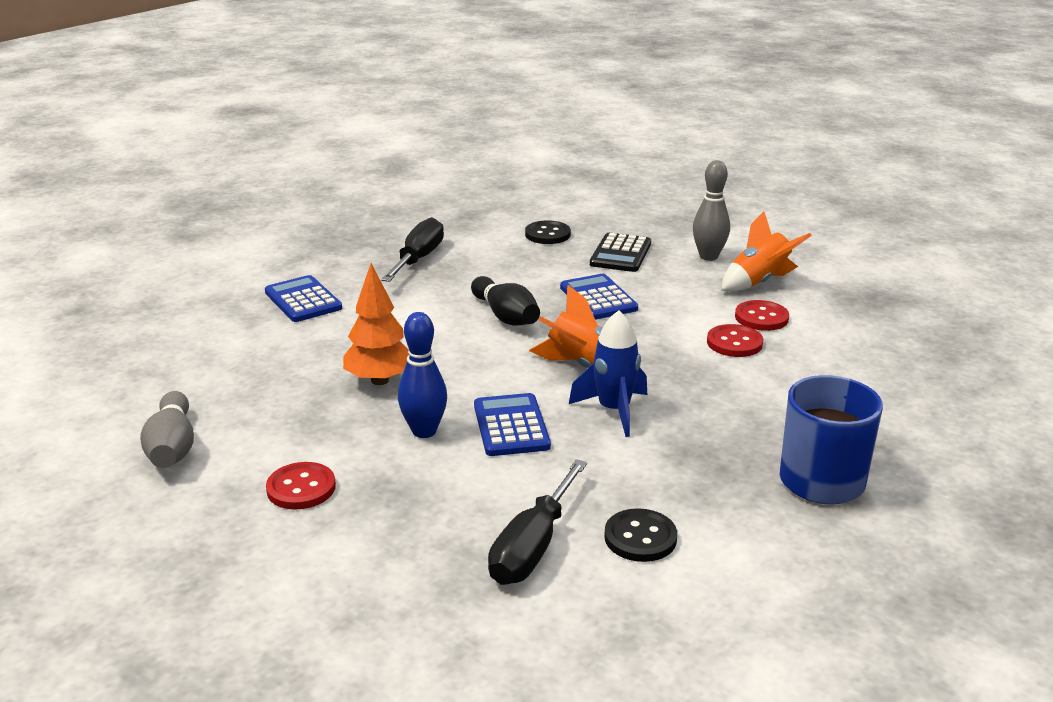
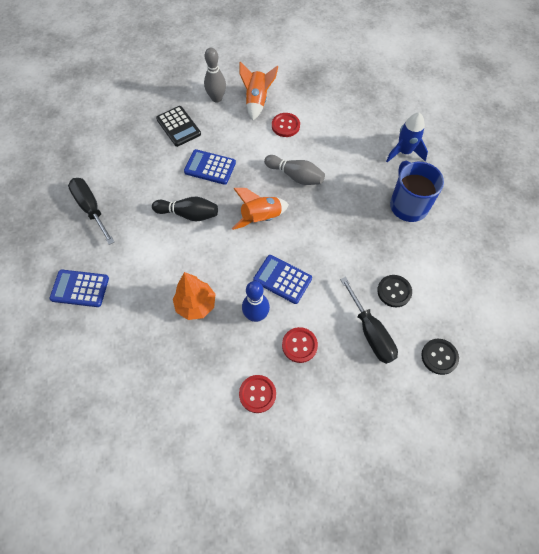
camera: 50 degrees left, 35 degrees up
grey bowling pin [140,391,194,468] -> grey bowling pin moved to [264,155,325,185]
black button [525,221,571,244] -> black button moved to [421,339,459,375]
blue rocket [569,310,647,437] -> blue rocket moved to [386,112,428,162]
red button [707,324,763,357] -> red button moved to [282,327,318,363]

